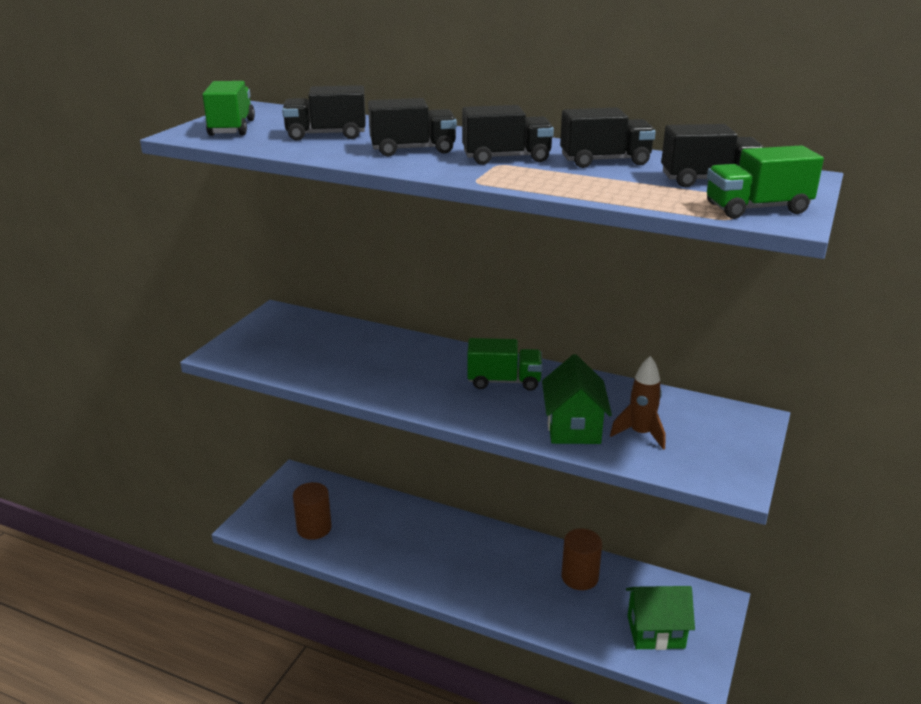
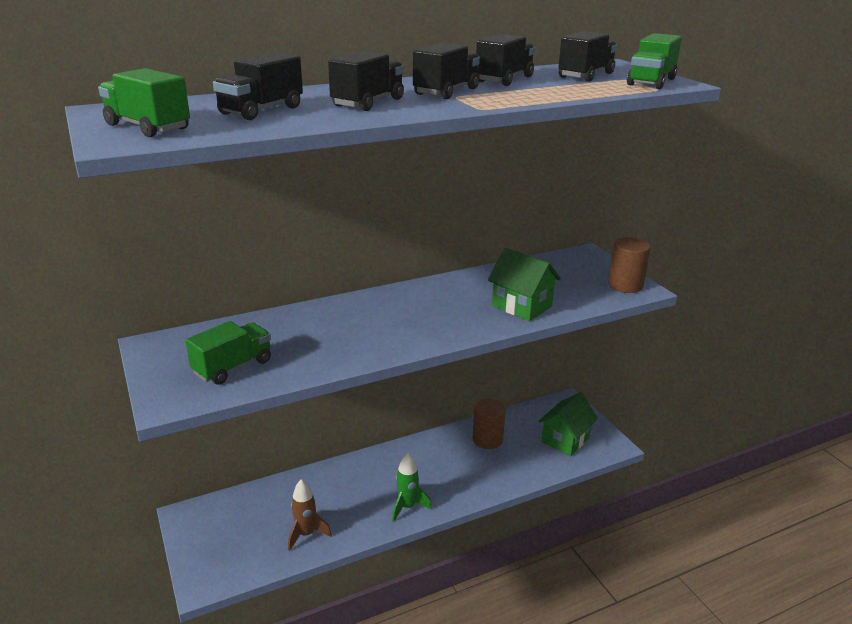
camera: 50 degrees left, 0 degrees up
brown cylinder [293,482,332,540] -> brown cylinder moved to [608,237,651,293]
green truck [467,338,542,391] -> green truck moved to [185,321,271,385]
brown rocket [610,356,666,450] -> brown rocket moved to [288,479,332,551]
none -> green rocket [392,453,432,522]

